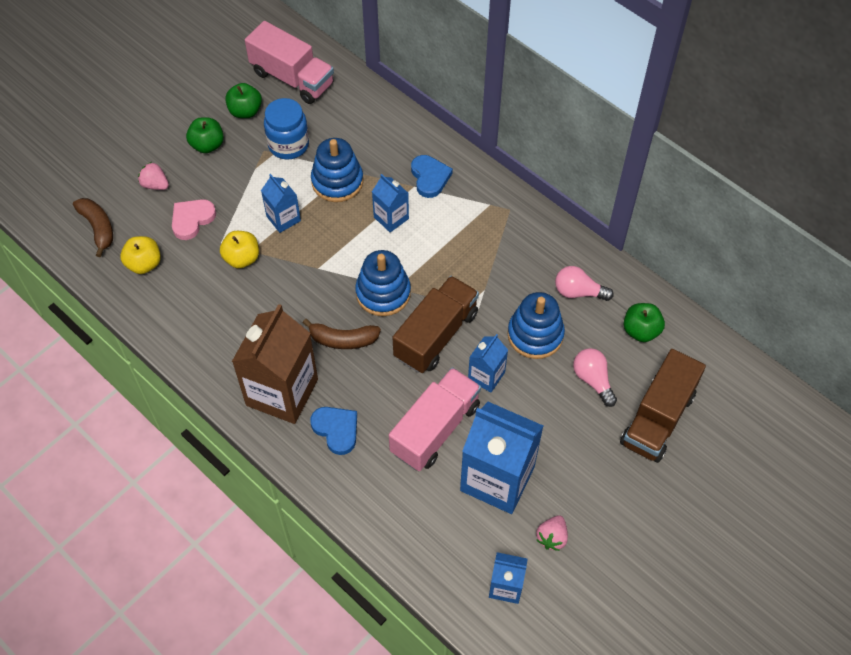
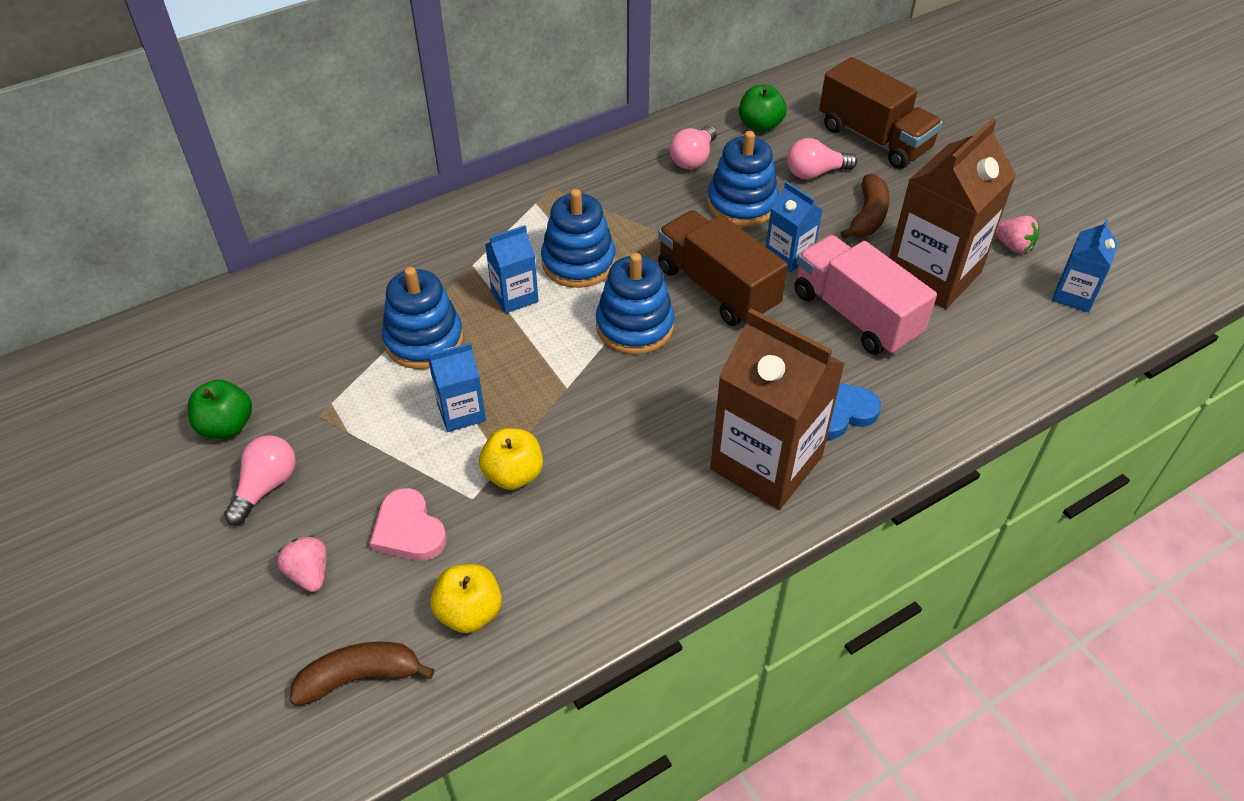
camera: 75 degrees left, 10 degrees down
pink strawberry [138,162,169,190] -> pink strawberry turned 105 degrees clockwise [277,535,327,592]
green apple [186,117,224,153] -> pink light bulb [224,435,296,525]
pink truck [245,21,334,104] -> none
blue jar [264,98,309,159] -> none
brown banana [303,319,381,349] -> brown banana moved to [840,174,890,239]
blue heart [411,155,453,198] -> none
blue carton [460,402,543,514] -> brown carton [889,118,1016,309]
none -> blue stacking toy [541,189,616,288]

